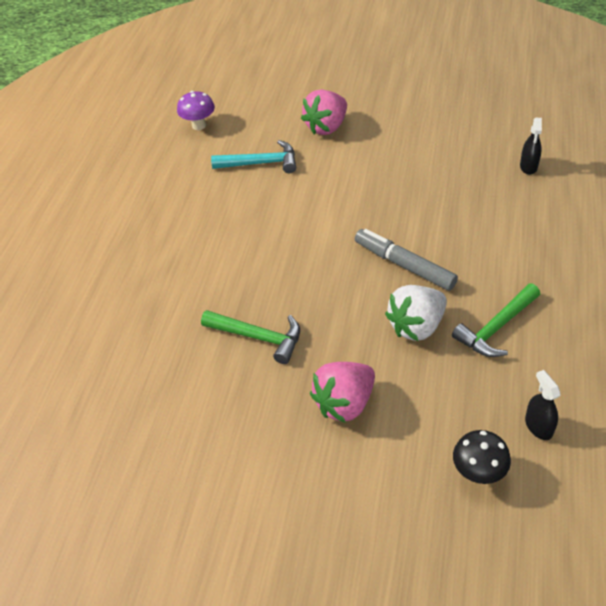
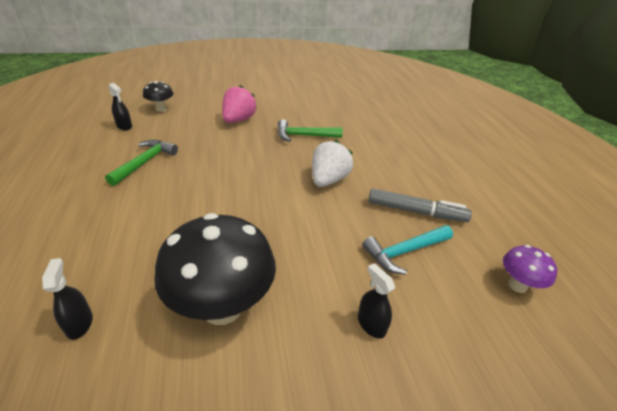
camera: 150 degrees right, 10 degrees down
pink strawberry [301,90,347,135] -> black spray bottle [358,263,395,339]
grey marker [355,229,458,291] -> grey marker moved to [368,188,472,222]
white strawberry [385,285,447,341] -> white strawberry moved to [312,140,353,187]
none -> black mushroom [154,213,276,325]

